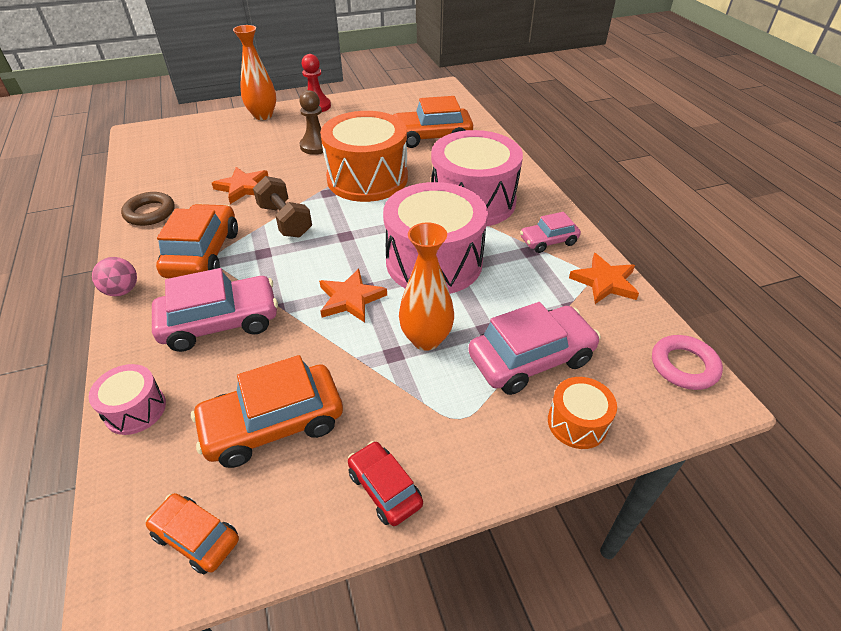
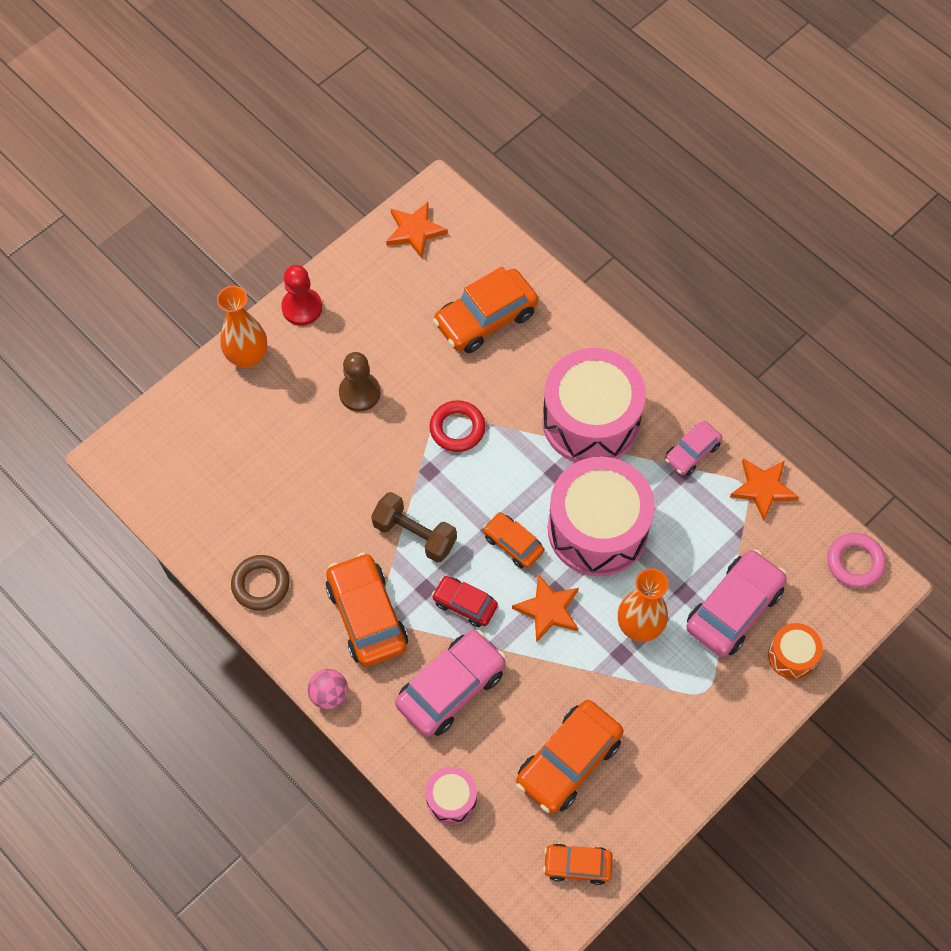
camera: 25 degrees left, 20 degrees up
orange star [212,167,269,204] -> orange star moved to [386,202,448,258]
orange drum [320,111,408,202] -> red ring [429,400,486,452]
red car [348,441,423,526] -> red car moved to [432,576,498,627]
none -> orange car [483,512,544,568]

